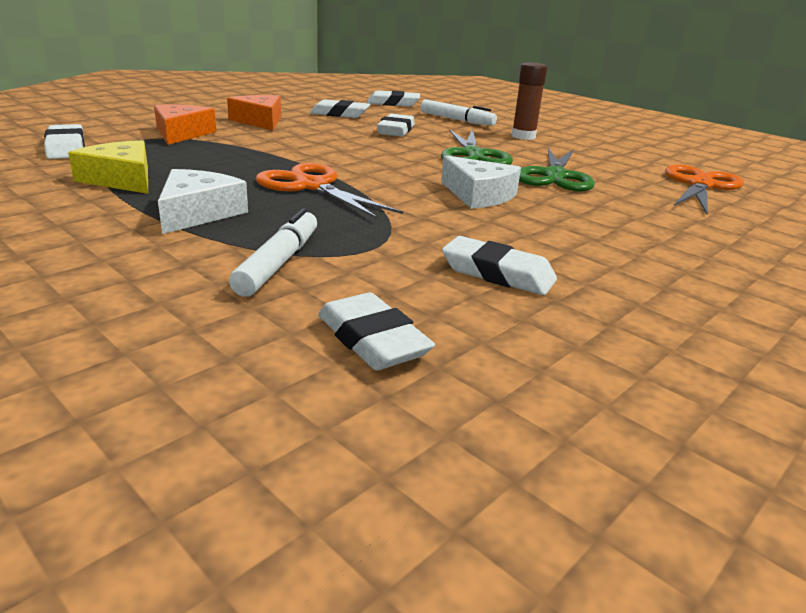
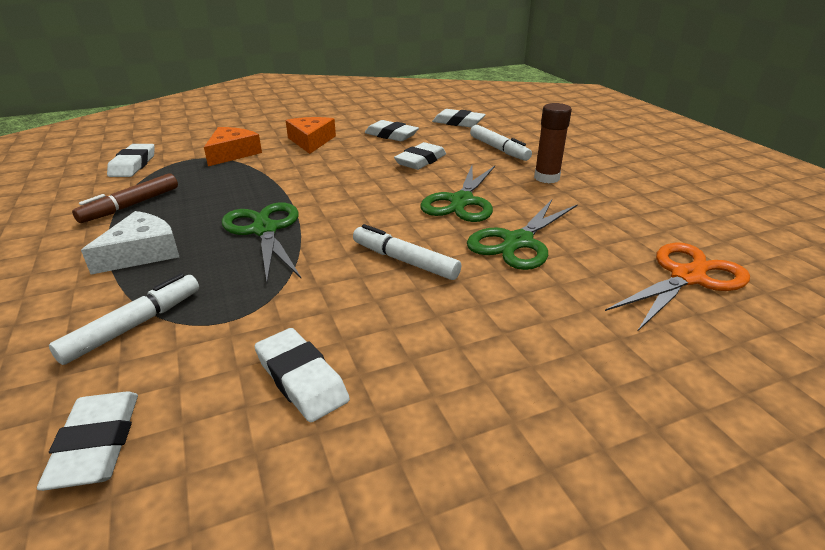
camera: 25 degrees right, 5 degrees up
yellow cheese [68,140,148,194] -> brown marker [72,173,178,223]
orange scissors [256,163,403,219] -> green scissors [222,202,301,282]
white cheese [441,155,521,209] -> white marker [353,224,461,280]

